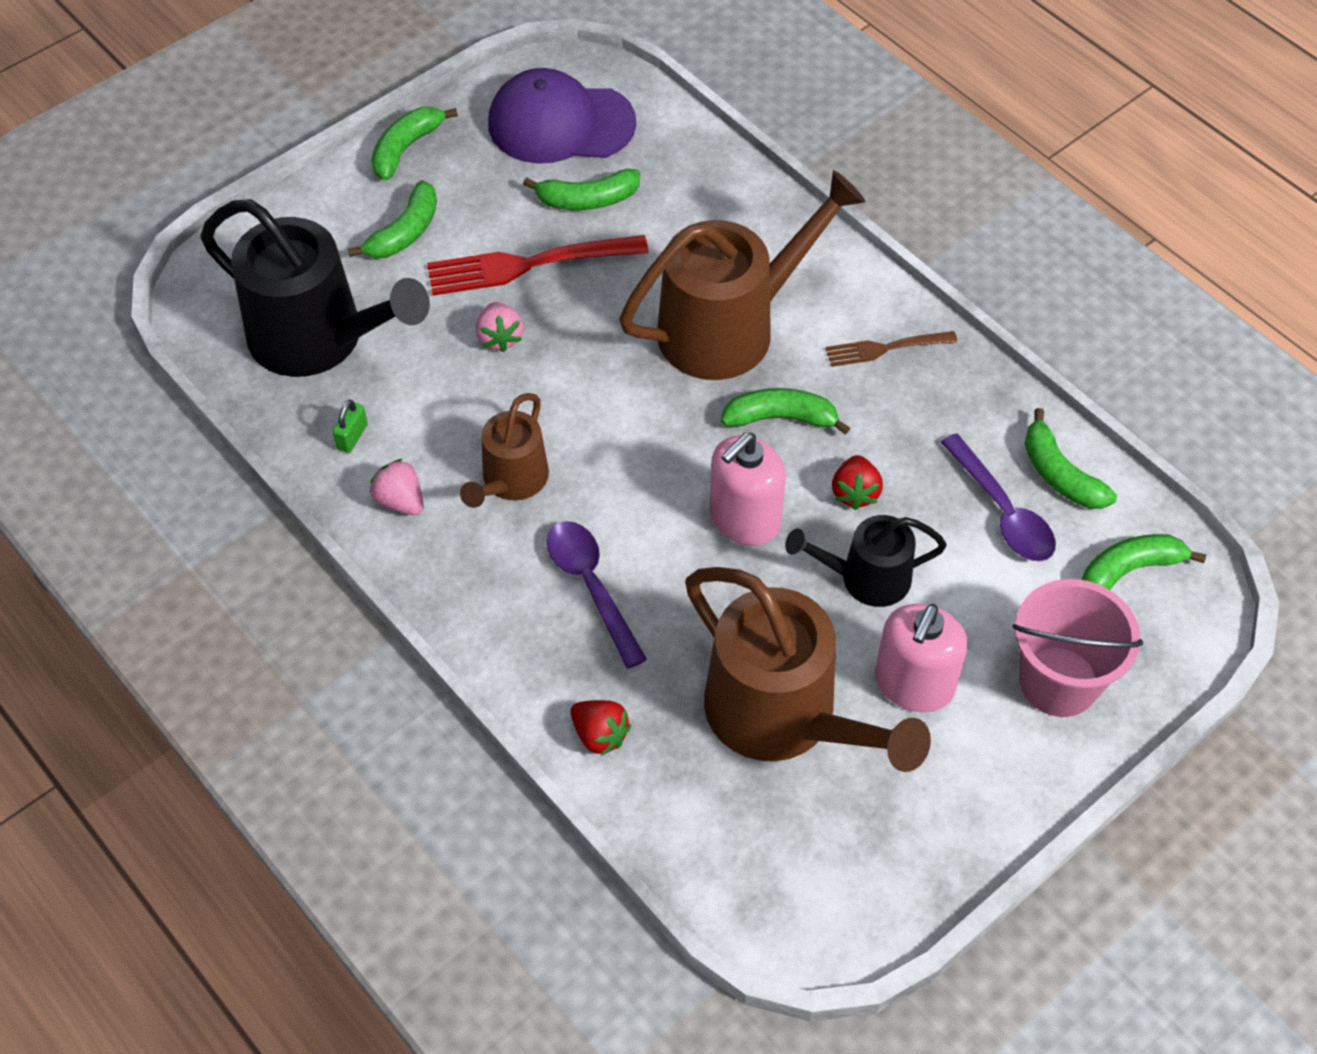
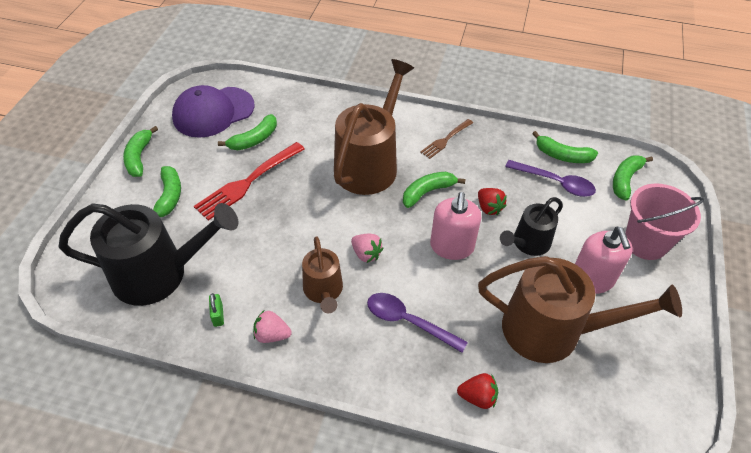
camera: 35 degrees left, 5 degrees down
pink strawberry [476,302,523,352] -> pink strawberry moved to [351,234,383,263]

